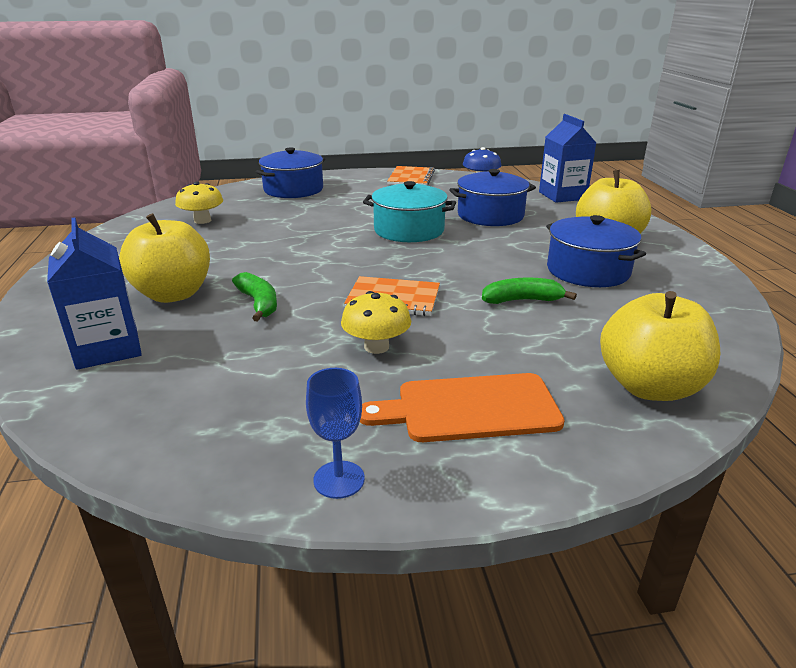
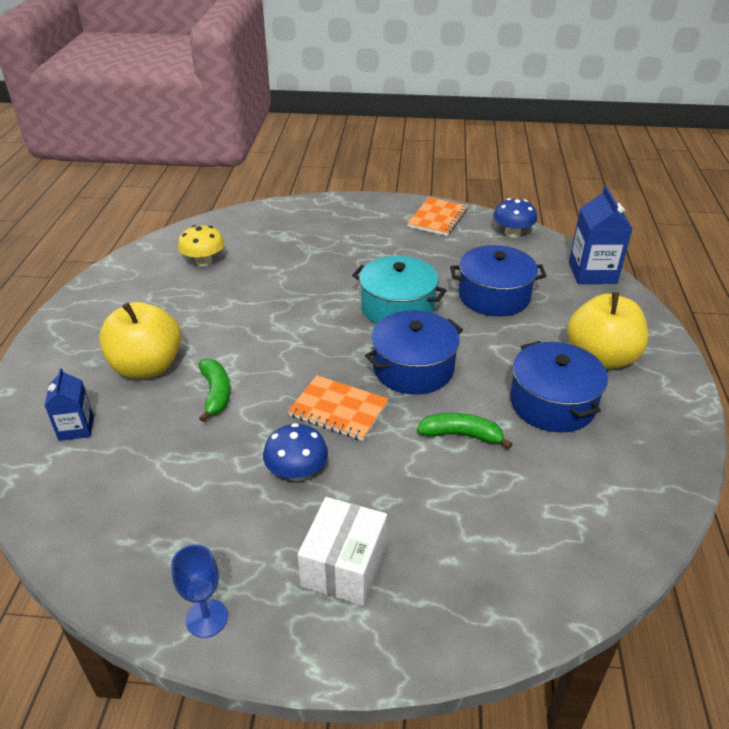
camera: 15 degrees right, 10 degrees up
blue carton [47,217,142,370] -> blue carton [44,368,94,441], size x0.60
blue pot [256,147,325,198] -> blue pot moved to [365,310,463,395]
yellow mushroom [341,291,411,354] -> blue mushroom [263,423,328,481]
orange cutting board [360,373,565,442] -> white box [298,497,387,605]
yellow apple [600,291,720,401] -> none

